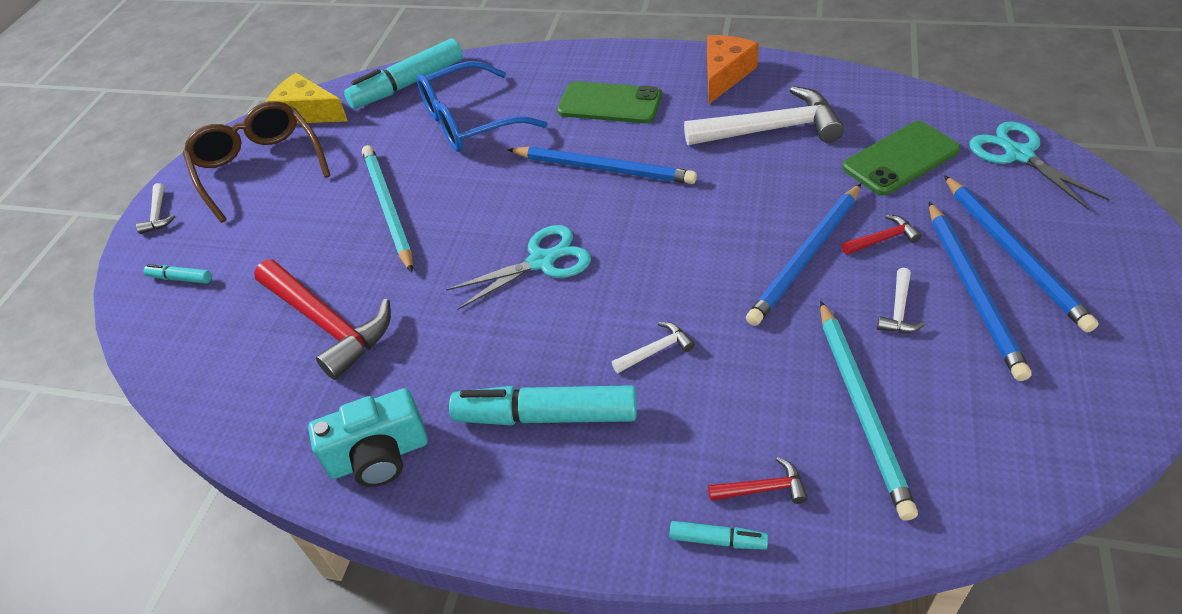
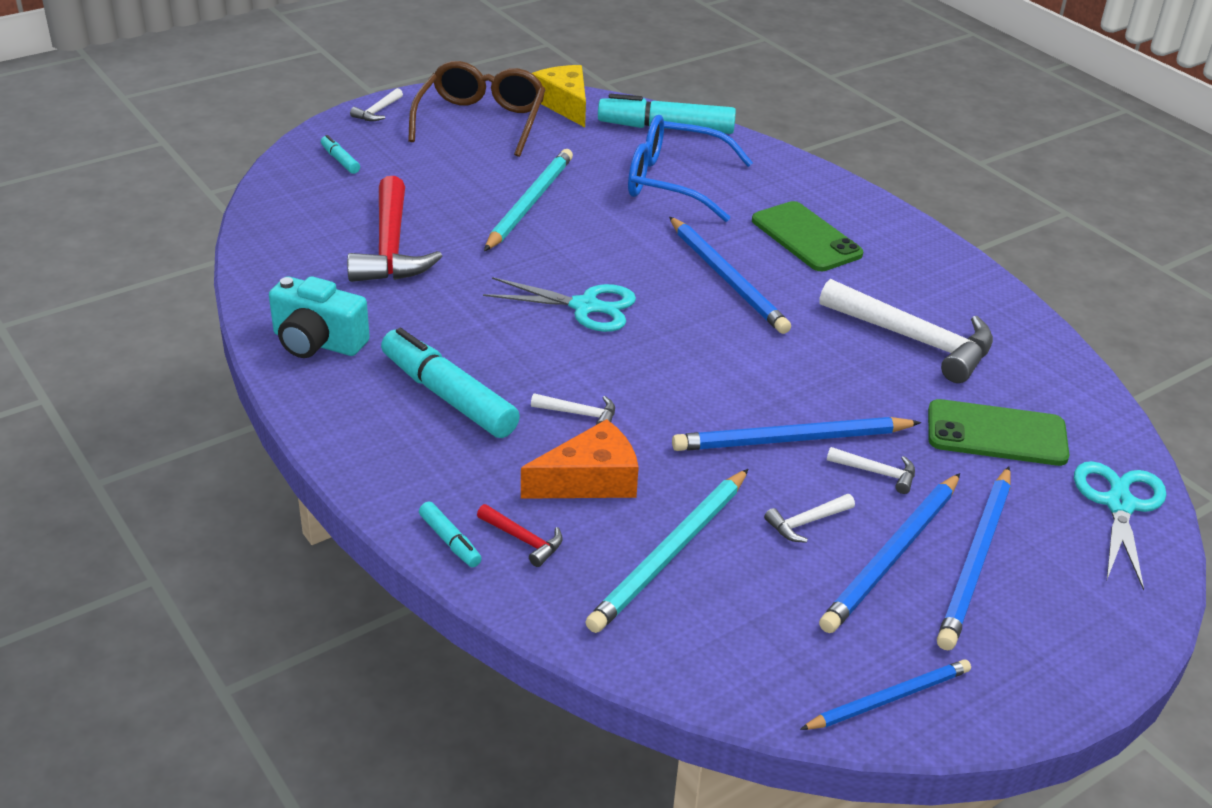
camera: 35 degrees right, 10 degrees down
orange cheese [707,35,759,104] -> orange cheese moved to [521,419,639,499]
red hammer [842,215,922,255] -> white hammer [827,447,915,494]
none -> blue pencil [800,660,971,730]

